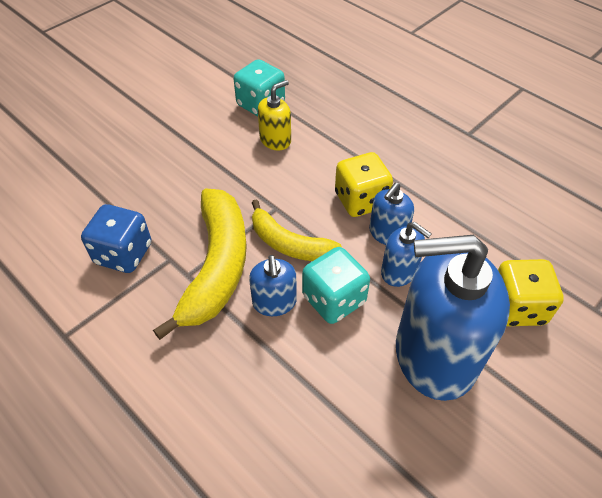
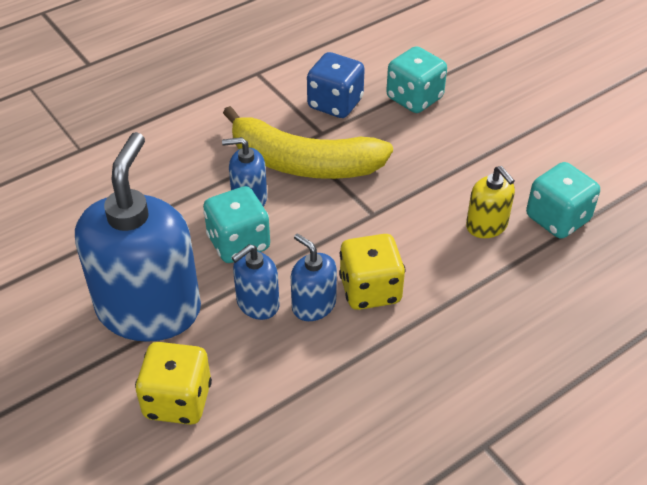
camera: 100 degrees right, 5 degrees down
yellow banana [252,199,342,261] -> none
none -> turquoise dice [386,46,447,113]

